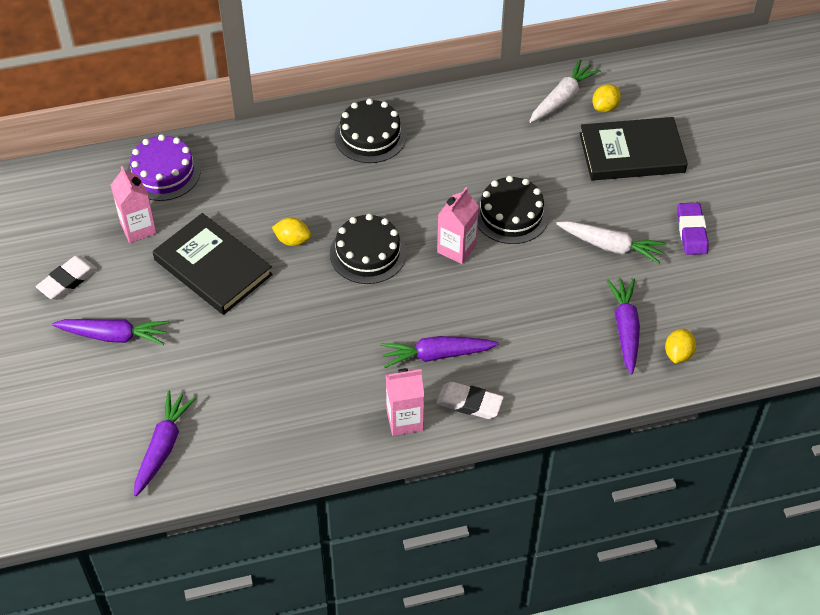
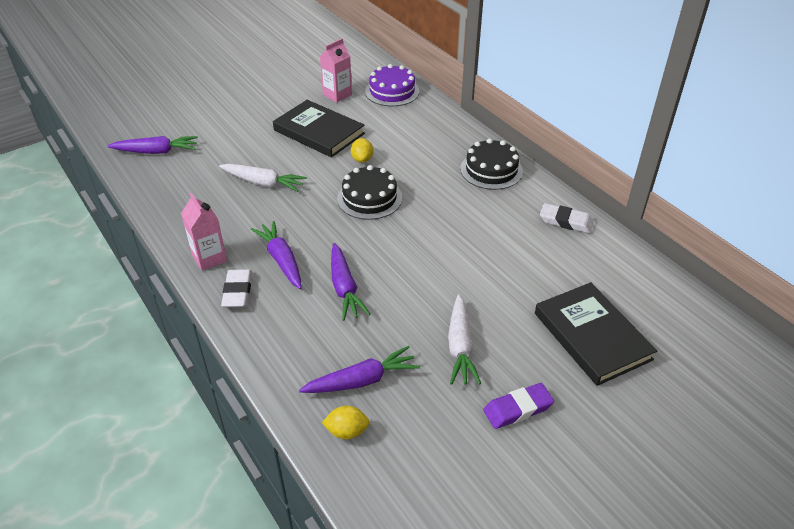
camera: 70 degrees right, 10 degrees down
white eraser [36,256,97,300] -> white eraser moved to [540,203,594,233]
purple carrot [52,319,169,345] -> purple carrot moved to [331,243,370,321]
black book [153,213,273,315] -> black book turned 75 degrees counterclockwise [273,100,365,158]
pink carton [437,187,479,264] -> none
black cake [477,176,549,244] -> none
white carrot [529,59,601,123] -> white carrot moved to [219,164,307,192]
yellow lemon [592,84,621,112] -> none

